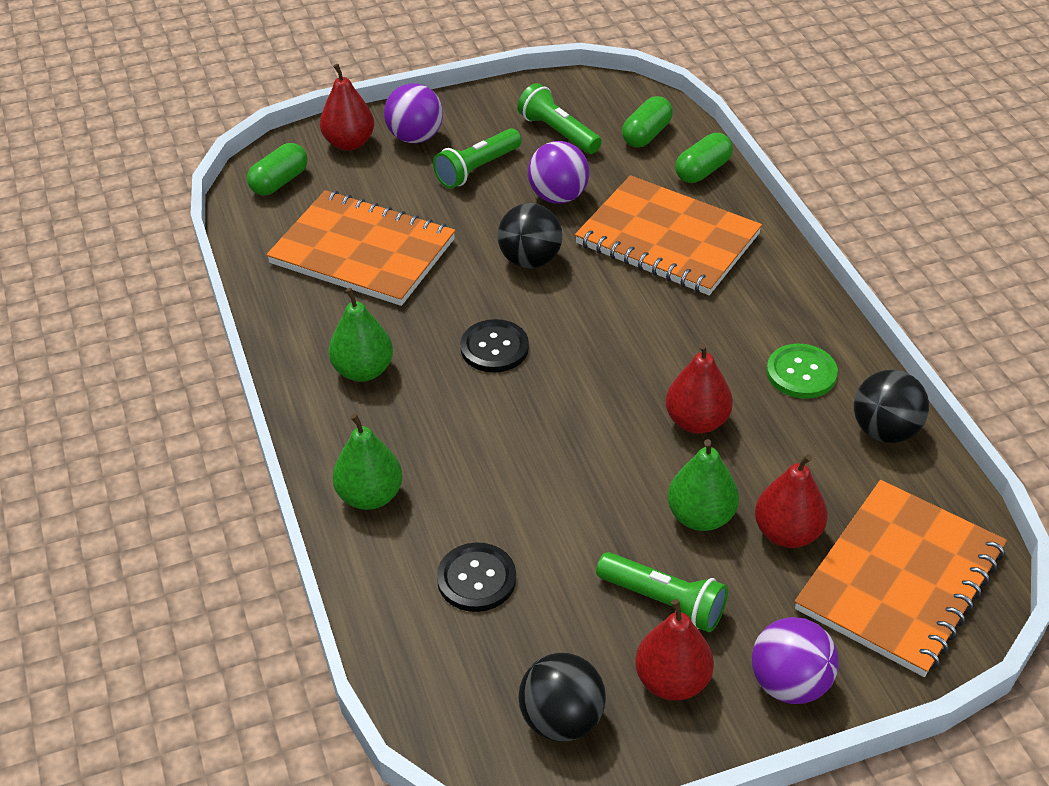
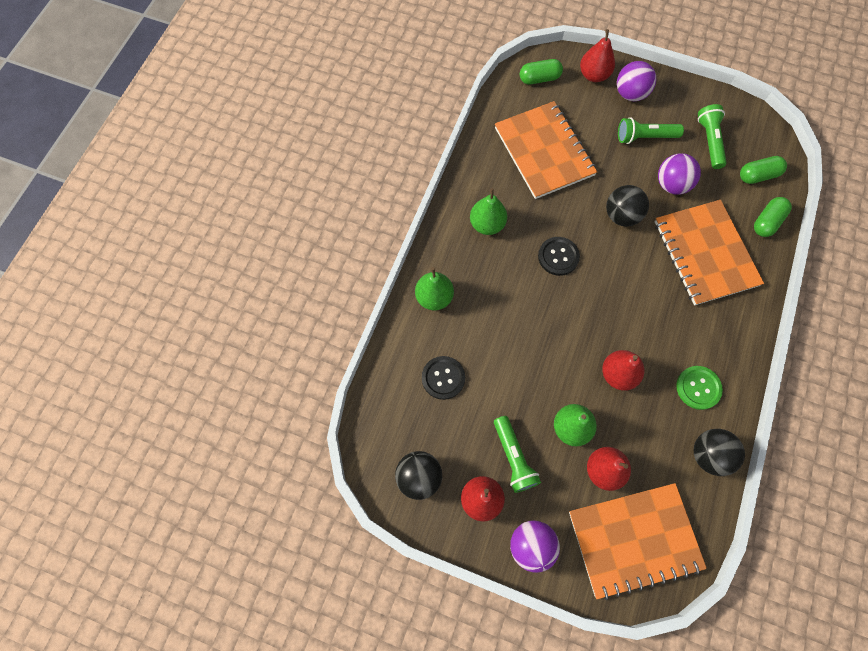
camera: 40 degrees right, 25 degrees up
green capsule [675,133,733,183] -> green capsule turned 45 degrees counterclockwise [754,197,792,237]

